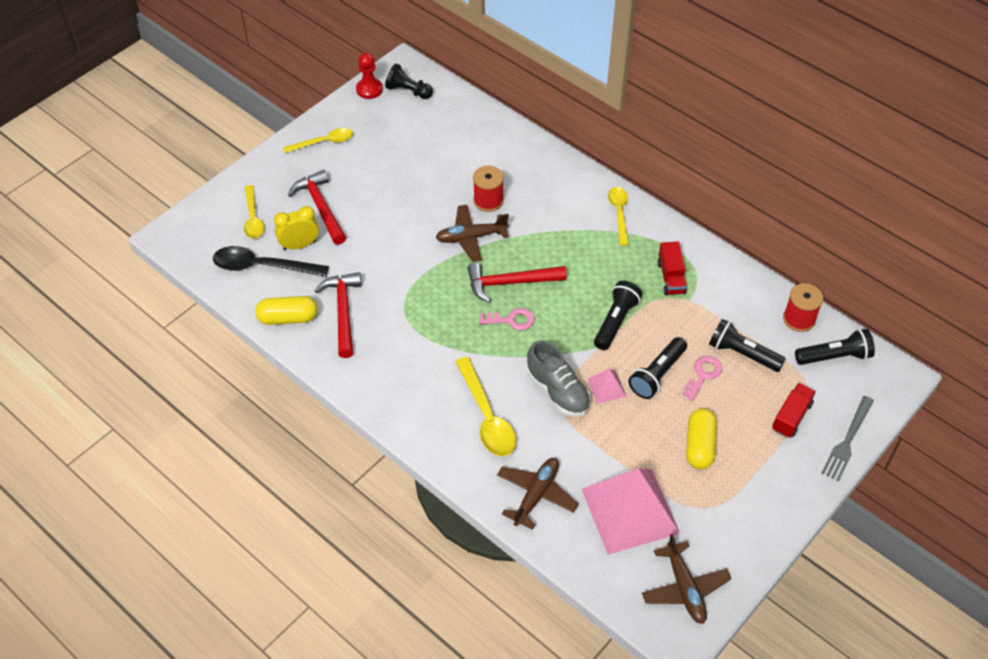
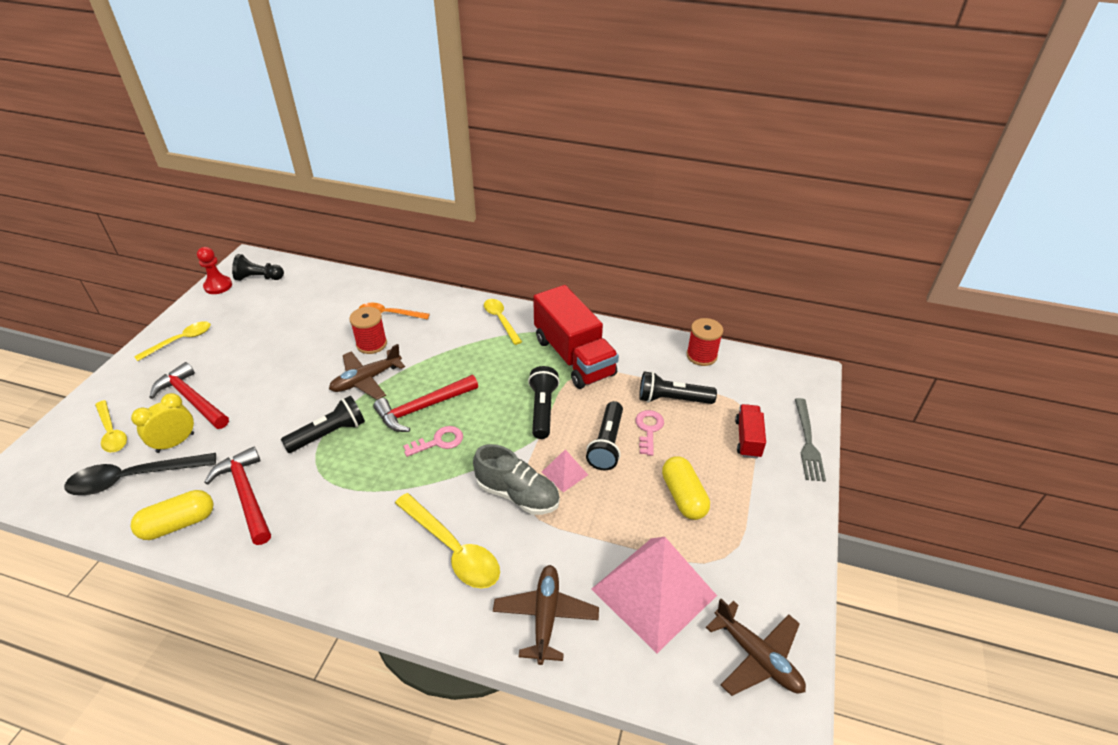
camera: 25 degrees left, 10 degrees down
red truck [658,241,687,295] -> red truck [533,285,619,389], size x2.02
black flashlight [795,329,875,365] -> black flashlight moved to [281,395,365,453]
none -> orange spoon [359,303,430,320]

